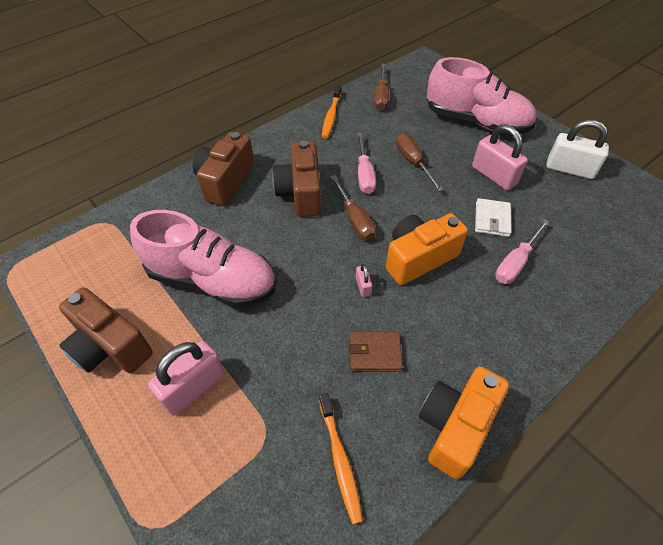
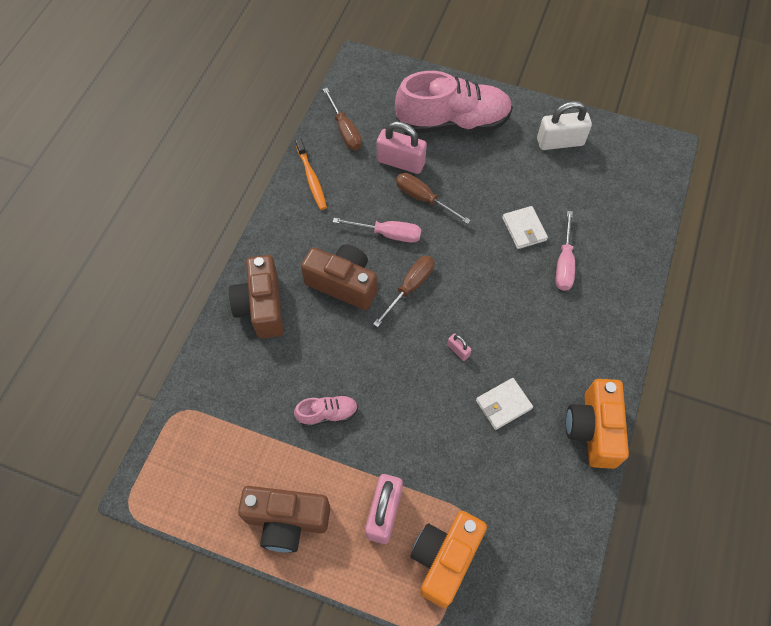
camera: 30 degrees left, 10 degrees up
pink shoe [130,210,276,308] -> pink shoe [294,395,358,427], size x0.45
brown camera [272,140,321,217] -> brown camera turned 150 degrees clockwise [301,244,377,310]
orange toothbrush [319,393,363,524] -> none
brown screwdriver [330,175,376,241] -> brown screwdriver turned 90 degrees counterclockwise [373,256,435,327]
brown wallet [349,332,403,372] -> white wallet [476,378,533,430]
pink screwdriver [357,133,376,194] -> pink screwdriver turned 45 degrees counterclockwise [333,218,421,243]
orange camera [386,213,468,285] -> orange camera moved to [410,511,487,608]
pink padlock [472,124,528,190] -> pink padlock moved to [377,121,427,174]

